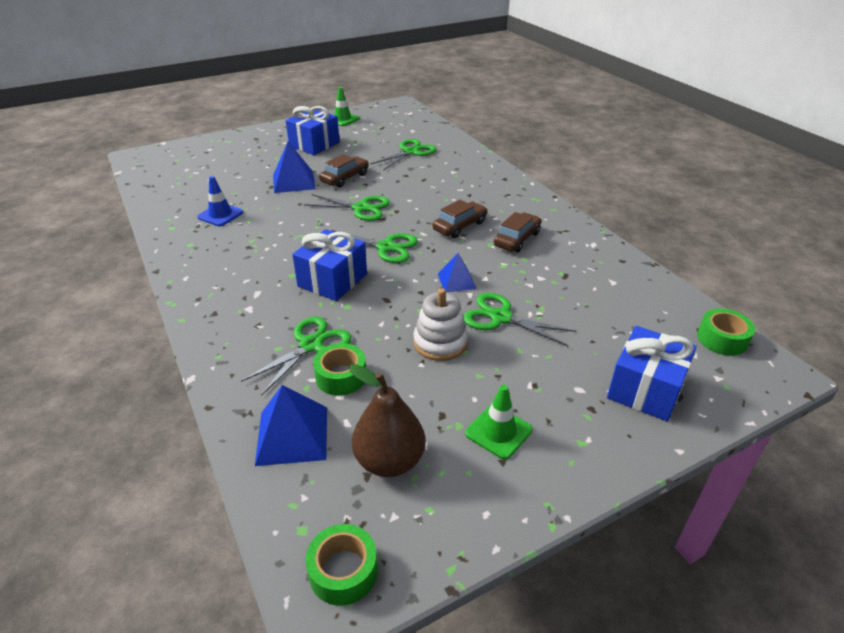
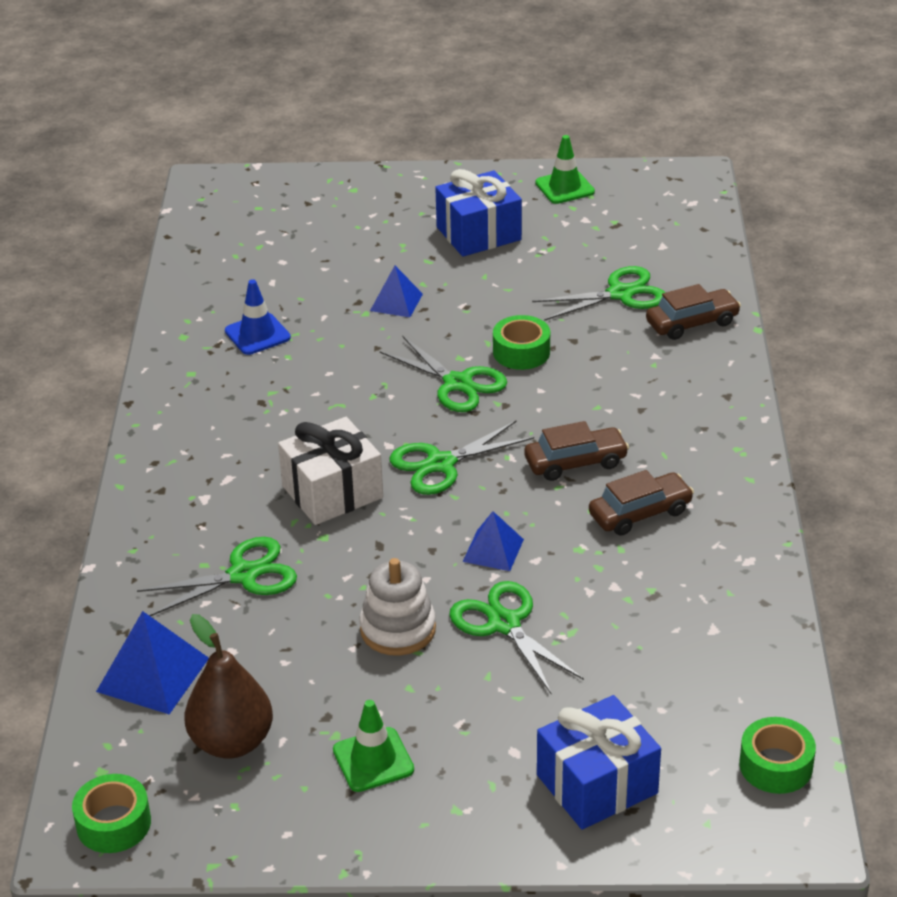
camera: 30 degrees right, 0 degrees up
blue pyramid [273,141,316,193] -> blue pyramid [370,266,423,317], size x0.63
blue gift [292,229,367,301] -> white gift [278,417,383,525]
green tape [313,343,366,395] -> green tape moved to [493,315,550,370]
brown car [319,154,369,187] -> brown car moved to [646,284,741,340]
green scissors [332,230,418,263] -> green scissors turned 105 degrees clockwise [390,421,534,495]

